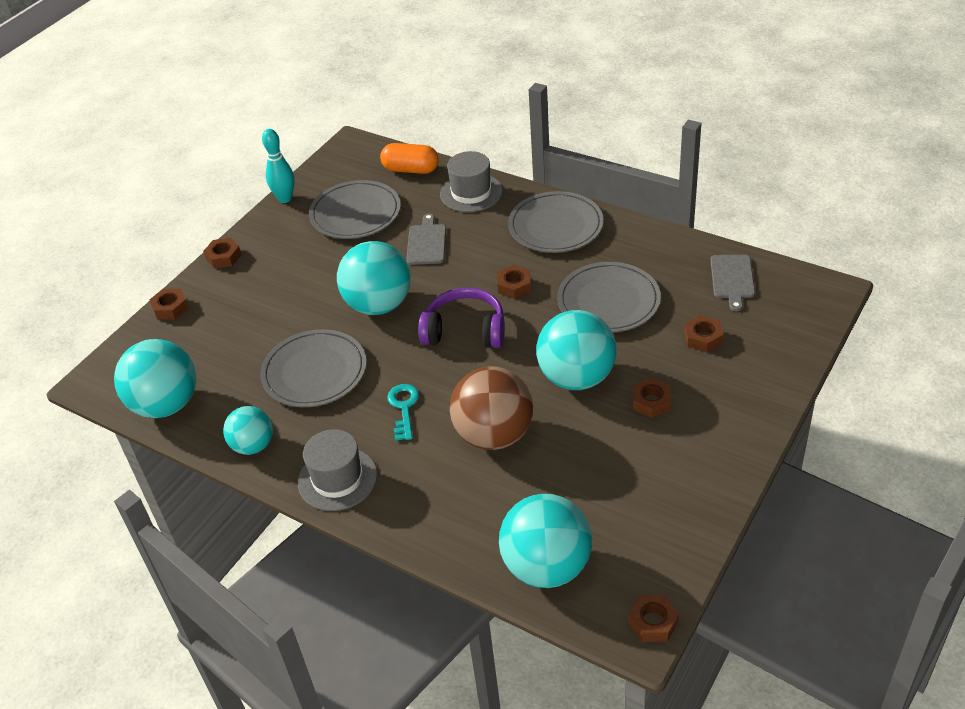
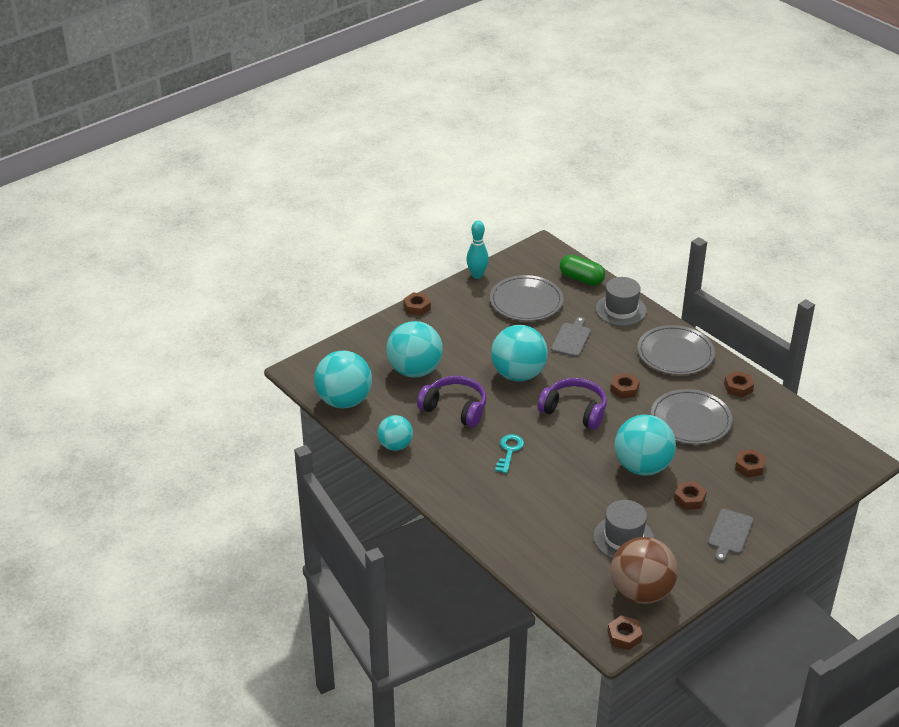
camera: 15 degrees right, 5 degrees down
brown nut [150,289,189,320] -> brown nut moved to [724,371,754,398]
grey plate [260,329,367,407] -> purple headphones [417,376,486,427]
grey hat [298,429,377,511] -> grey hat moved to [593,500,654,558]
orange capsule [380,143,439,174] -> green capsule [560,255,605,286]
brown ball [450,366,533,450] -> brown ball moved to [611,537,678,604]
turquoise ball [499,494,592,588] -> turquoise ball moved to [386,321,443,378]
grey cutting board [710,255,755,311] -> grey cutting board moved to [708,509,753,562]

